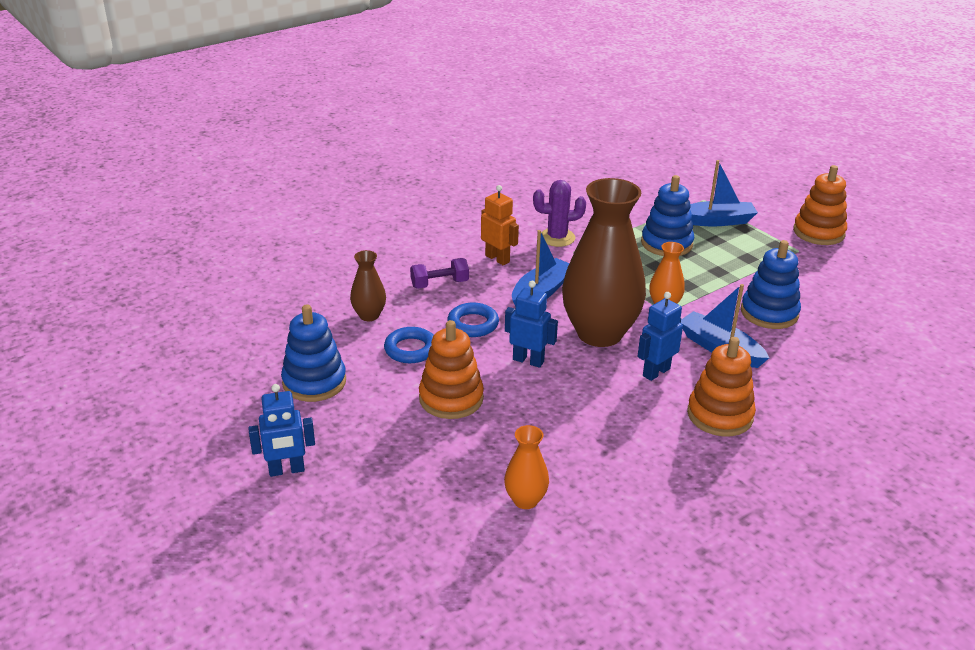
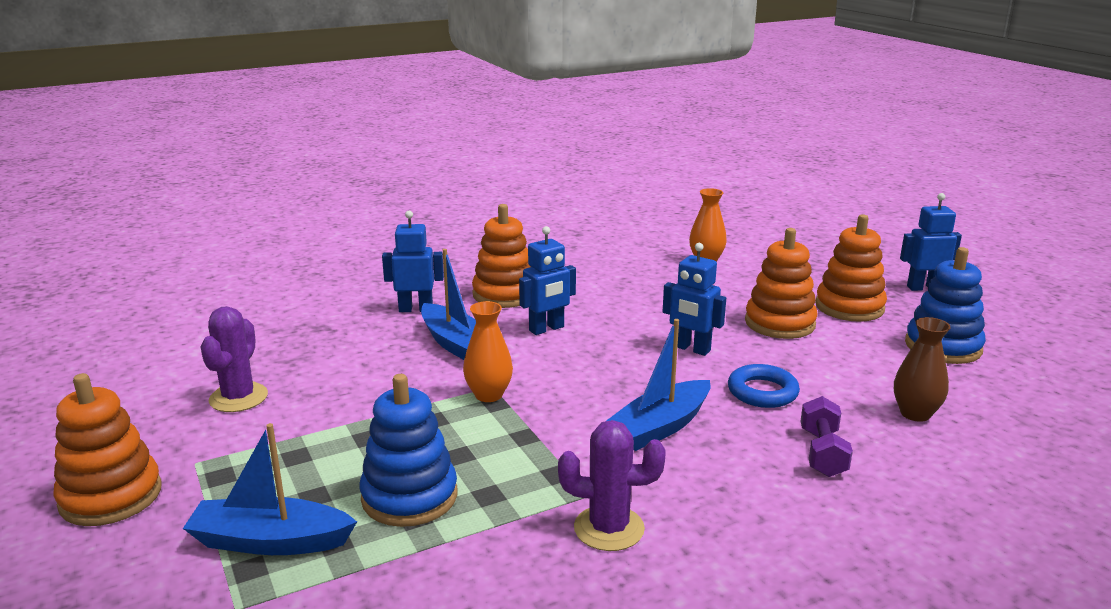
camera: 170 degrees left, 10 degrees down
blue ring [384,327,434,363] -> none
purple dumbbell [410,258,469,289] -> purple dumbbell turned 75 degrees counterclockwise [801,396,853,477]
orange robot [481,185,519,265] -> none
brown vase [562,178,646,347] -> none
blue stacking toy [741,240,801,329] -> none
none -> purple cactus [201,306,268,412]
none -> blue robot [382,211,444,312]
none -> orange stacking toy [815,214,887,322]

